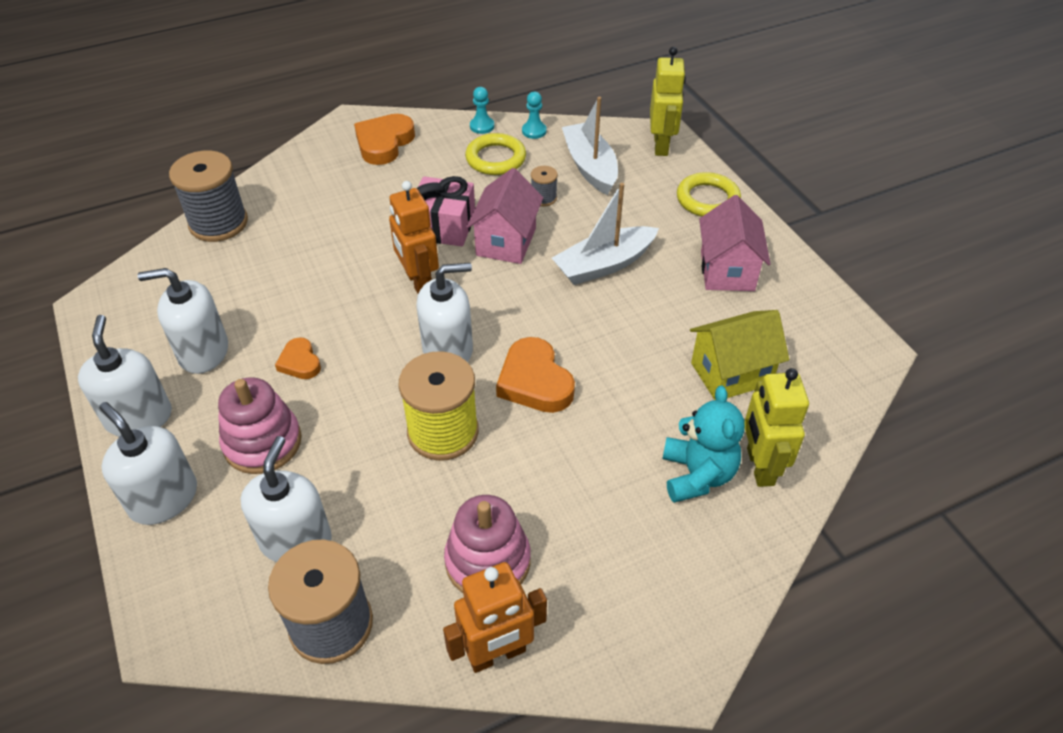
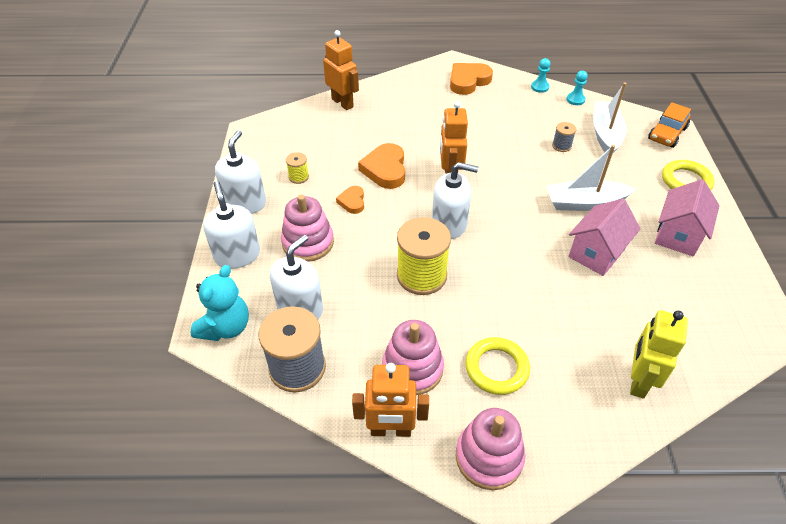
camera: 25 degrees right, 0 degrees up
white soap dispenser [138,268,228,374] -> yellow spool [286,152,309,184]
grey spool [169,151,248,242] -> orange robot [323,30,359,110]
pink gift [417,176,475,246] -> none
yellow ring [465,133,526,175] -> yellow ring moved to [465,337,530,395]
pink house [466,168,543,264] -> pink house moved to [568,199,641,276]
orange heart [496,337,575,413] -> orange heart moved to [358,143,405,189]
yellow robot [650,47,686,156] -> orange car [648,102,691,148]
turquoise teddy bear [663,386,745,503] -> turquoise teddy bear moved to [191,265,249,341]
yellow house [690,310,789,400] -> none
none -> pink stacking toy [456,408,525,490]

